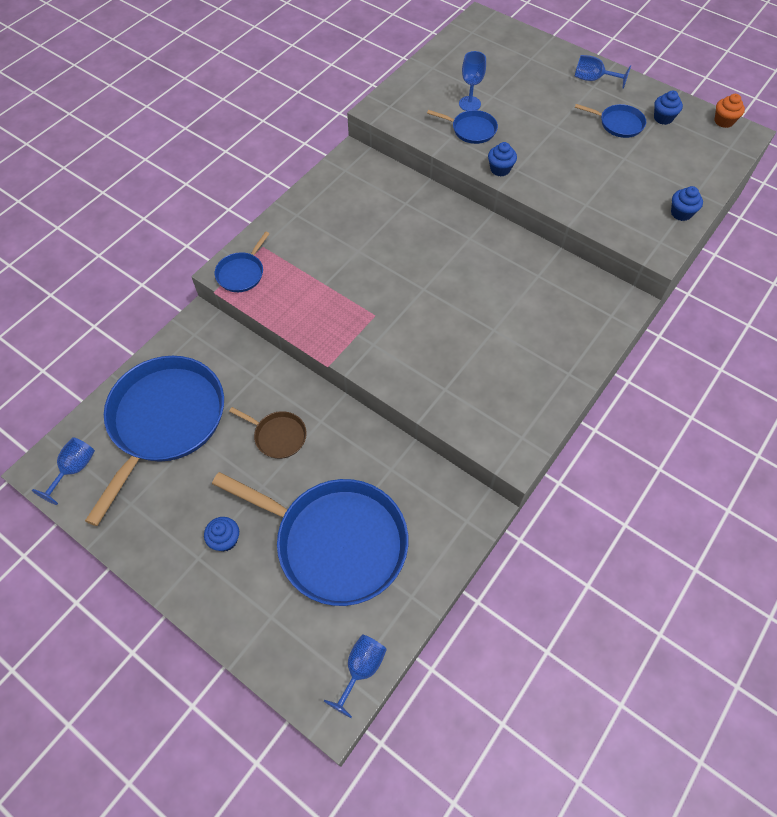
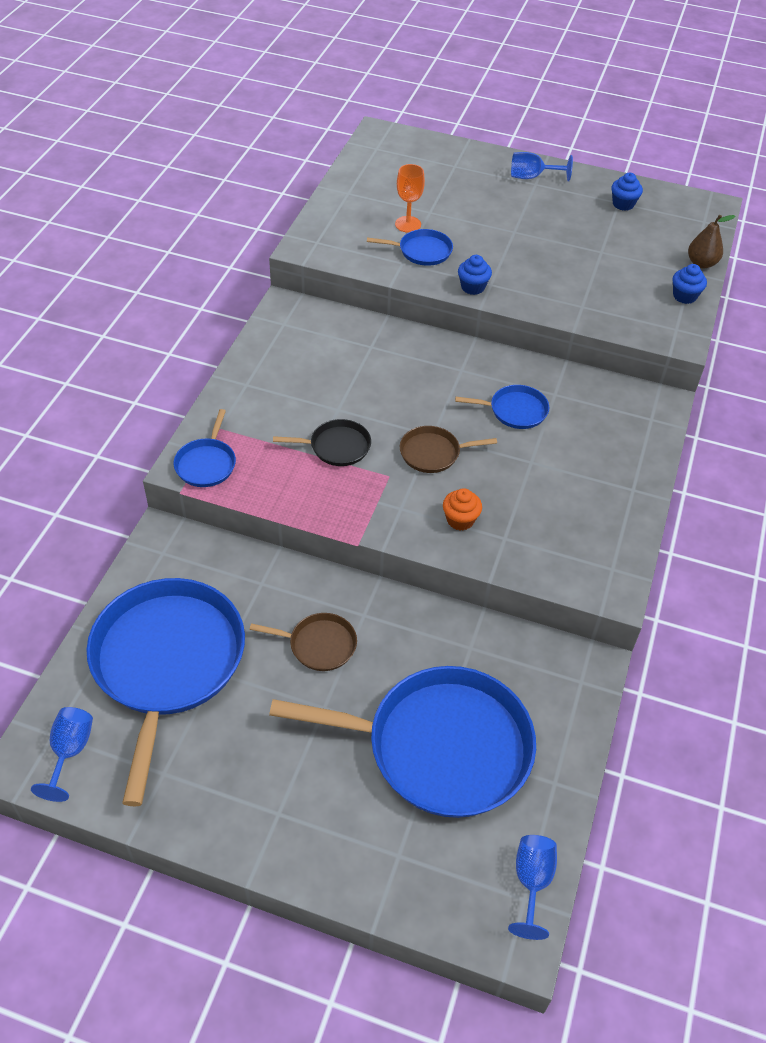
camera: 20 degrees left, 10 degrees down
blue cupcake [204,517,239,552] -> none
blue goblet [459,51,486,111] -> orange goblet [395,164,425,233]
blue pan [575,104,646,138] -> blue pan moved to [455,385,549,429]
orange cupcake [714,94,745,128] -> orange cupcake moved to [443,488,482,531]
none -> black pan [273,419,371,466]
none -> brown pan [400,426,497,473]
none -> brown pear [688,215,736,269]

